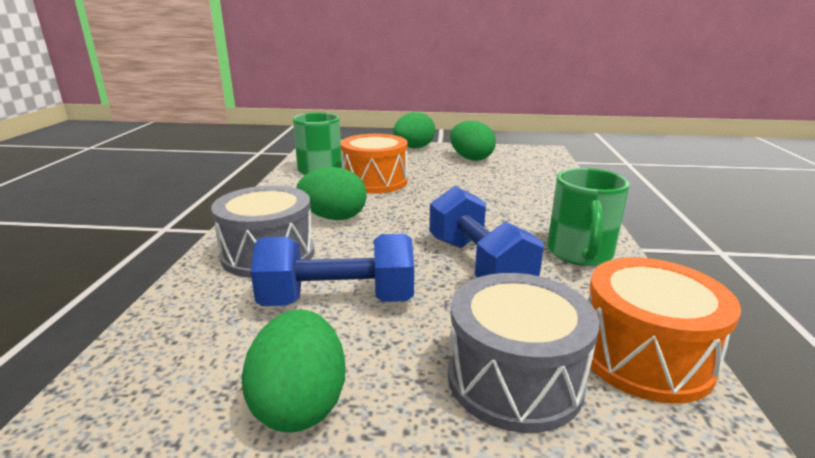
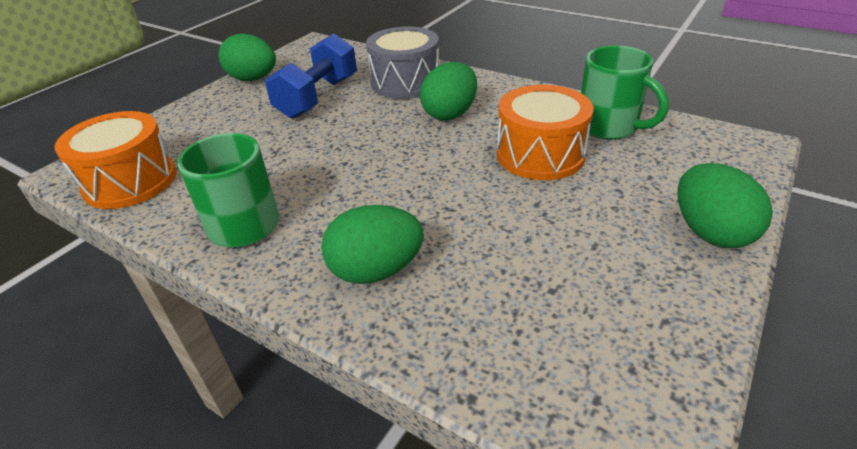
camera: 120 degrees right, 15 degrees up
blue dumbbell [429,186,544,278] -> none
grey drum [448,273,600,433] -> none
green egg [450,121,496,161] -> green egg moved to [321,205,424,284]

